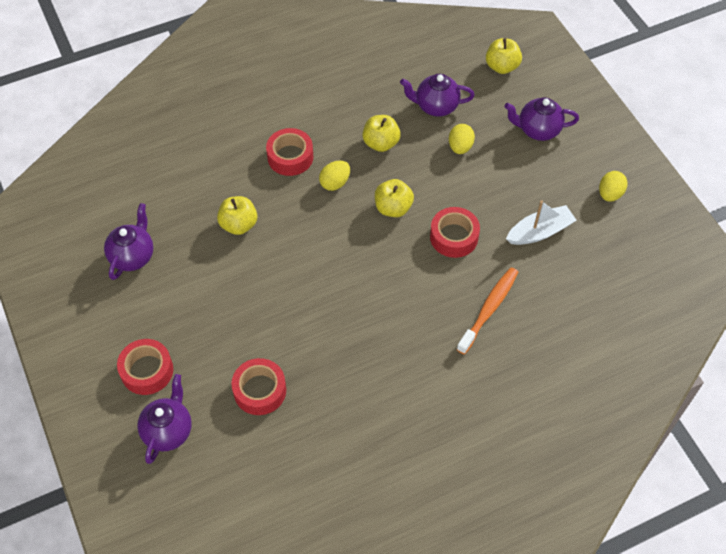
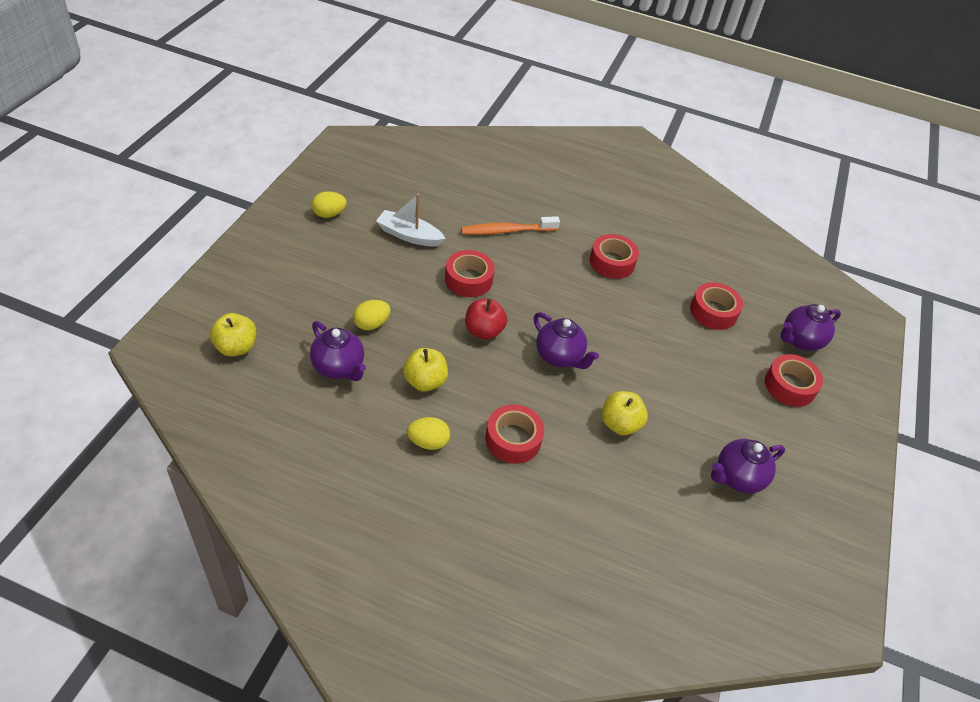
camera: 140 degrees left, 10 degrees down
yellow egg [319,160,350,191] -> yellow egg moved to [407,417,450,450]
yellow apple [375,179,414,217] -> red apple [465,299,507,340]
purple teapot [504,97,579,141] -> purple teapot moved to [534,312,599,369]
none -> red tape [590,234,639,279]

